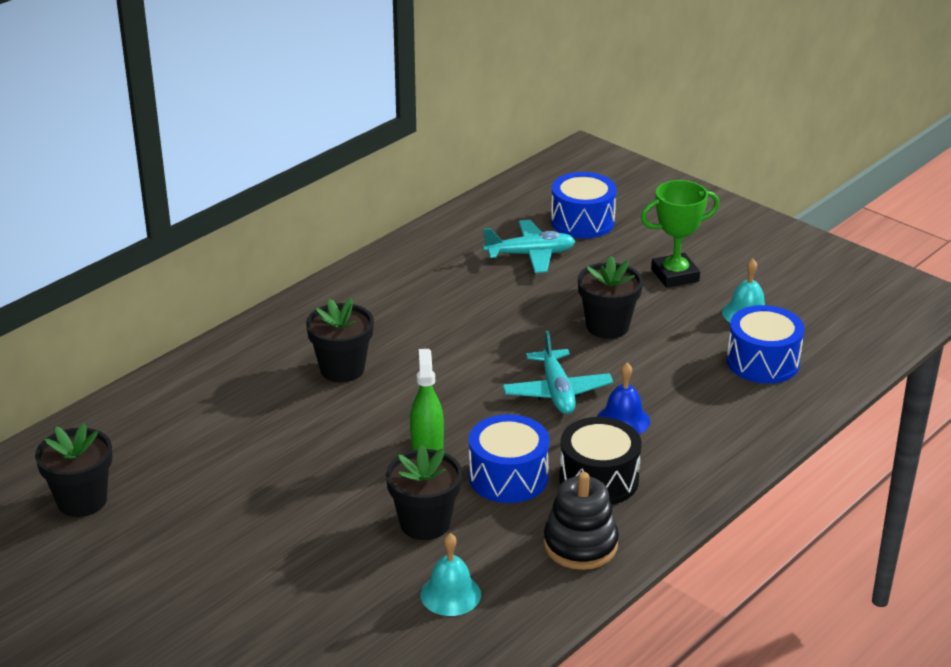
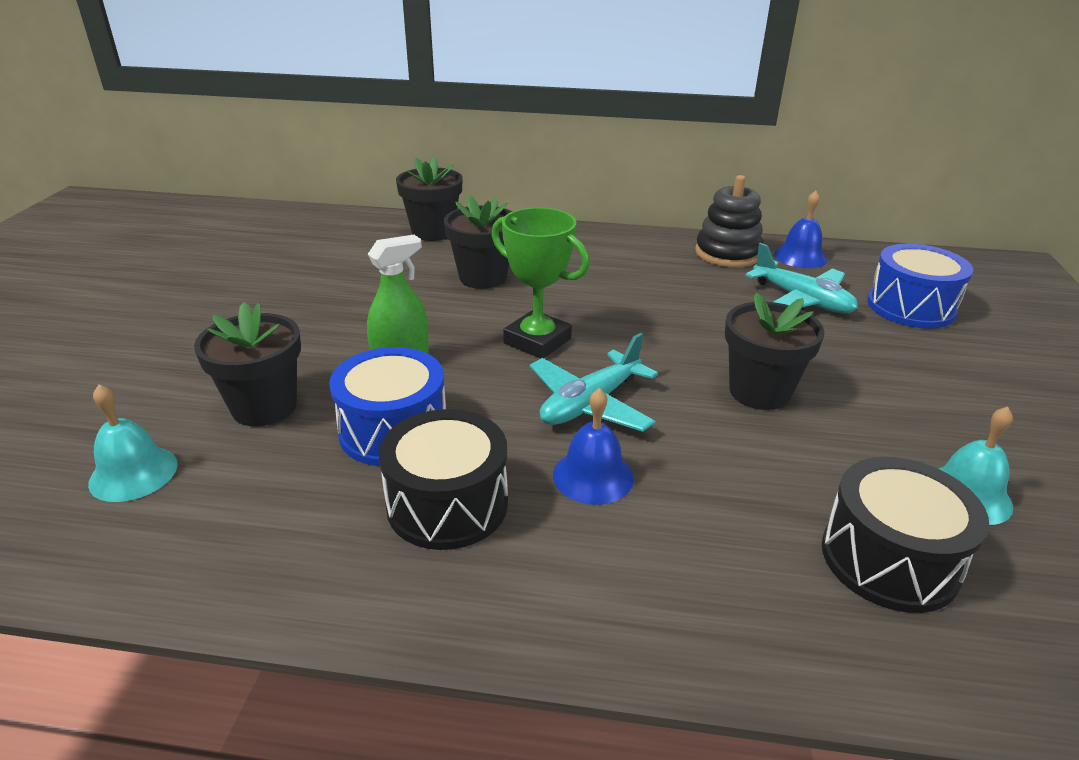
camera: 55 degrees right, 0 degrees up
black flower pot [35,423,112,517] -> black flower pot moved to [396,156,463,241]
black stacking toy [543,472,619,570] -> black stacking toy moved to [695,175,763,267]
green trophy [641,180,719,288] -> green trophy moved to [491,207,590,358]
blue drum [726,305,805,384] -> black drum [822,457,989,613]
none -> blue bell [774,191,827,268]

